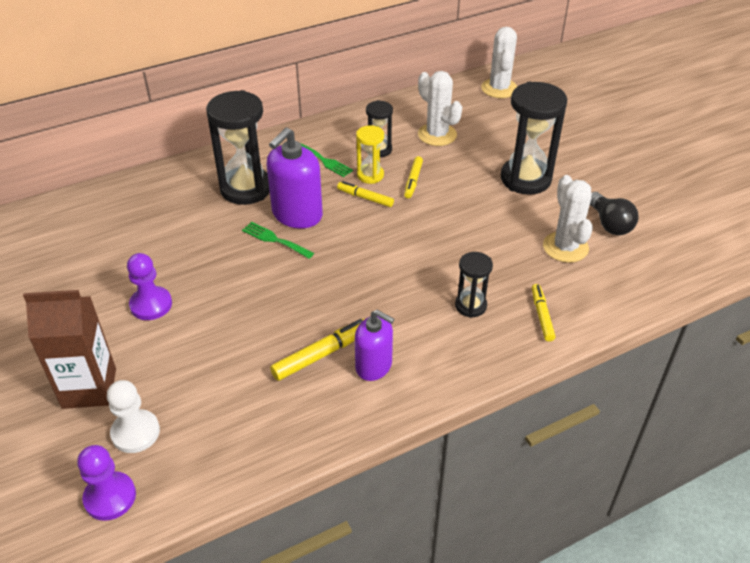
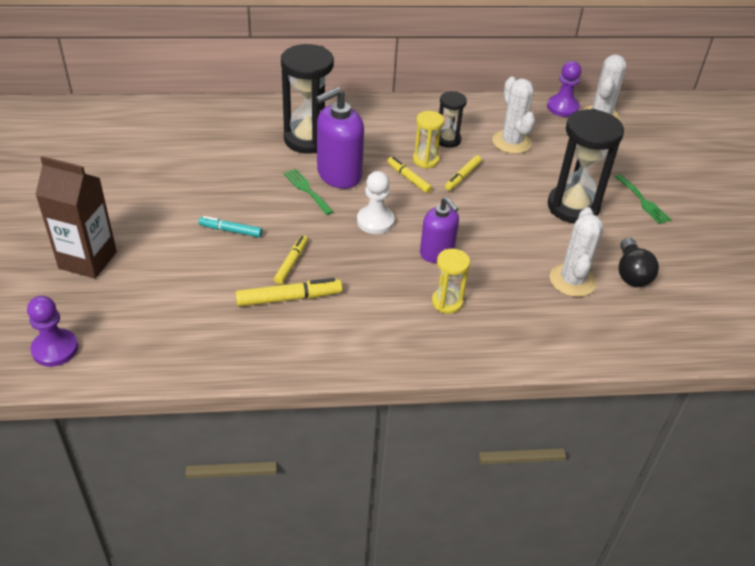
camera: 20 degrees right, 0 degrees up
white pawn [107,380,160,453] -> white pawn moved to [357,171,395,234]
purple pawn [127,253,172,320] -> purple pawn moved to [547,61,581,117]
green fork [301,143,353,177] -> green fork moved to [615,174,671,224]
purple soap dispenser [355,310,394,381] -> purple soap dispenser moved to [420,197,459,263]
black hourglass [455,252,493,318] -> yellow hourglass [432,249,470,314]
yellow marker [532,284,555,341] -> yellow marker moved to [274,235,308,285]
none -> turquoise marker [199,216,262,237]

